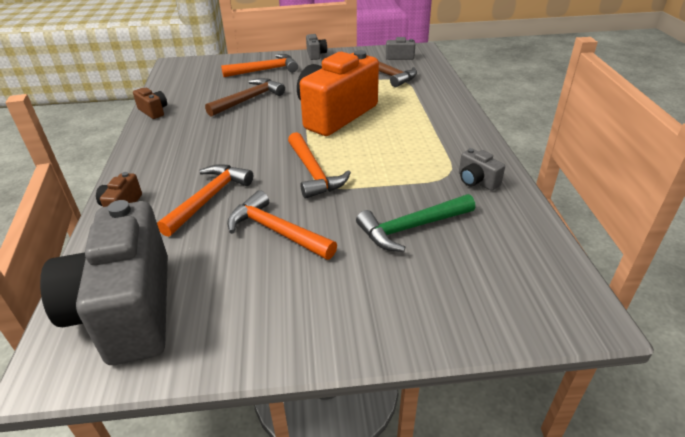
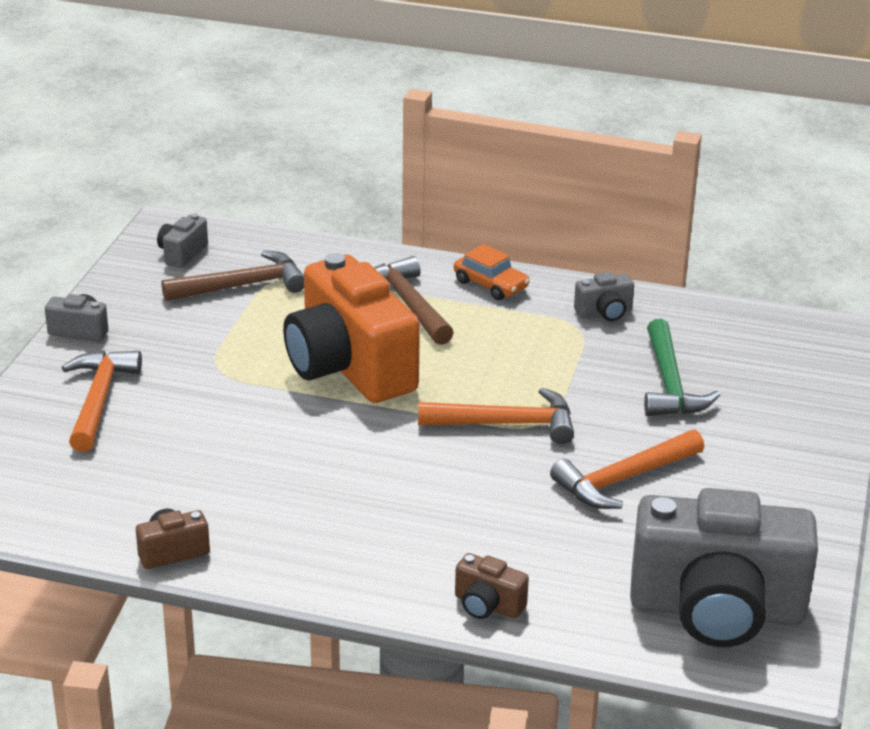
camera: 70 degrees left, 5 degrees down
orange hammer [157,164,253,237] -> none
brown hammer [205,78,285,117] -> brown hammer moved to [374,256,454,345]
none -> orange car [454,244,530,300]

